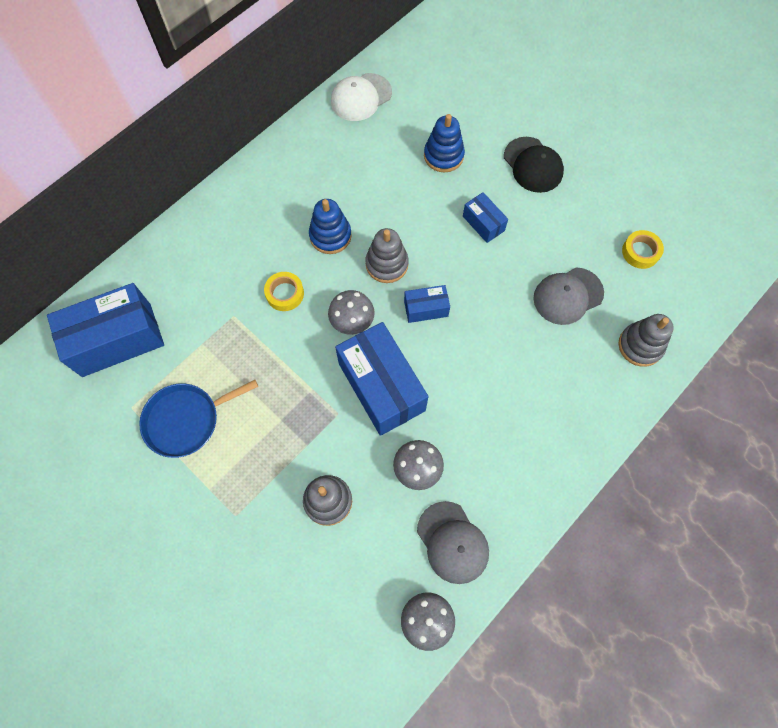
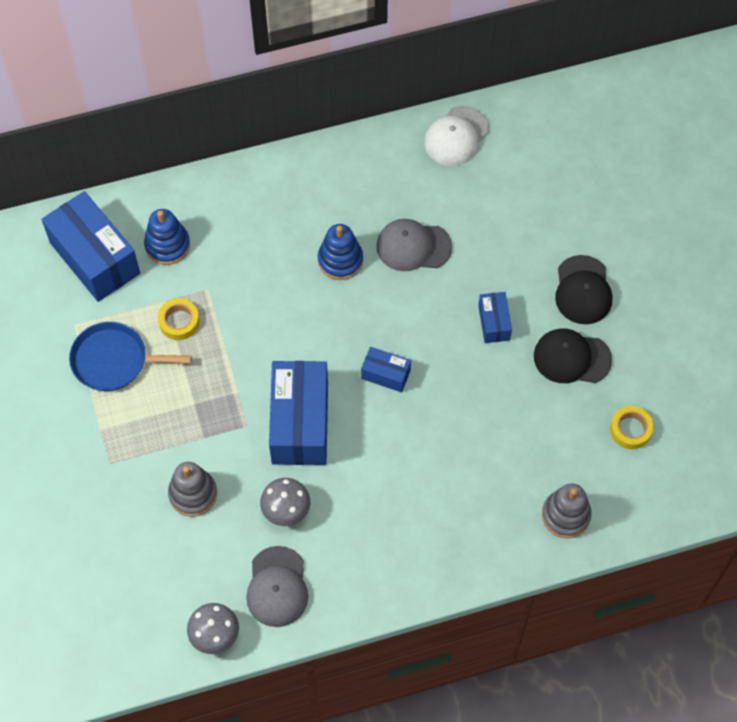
camera: 30 degrees right, 5 degrees down
blue box [47,283,164,377] -> blue box turned 45 degrees clockwise [41,191,140,302]
yellow tape [264,272,304,311] -> yellow tape moved to [158,299,200,340]
grey mushroom [328,290,375,335] -> none
white cap [331,73,392,121] -> white cap turned 45 degrees counterclockwise [424,106,489,166]
grey stacking toy [365,228,409,283] -> none
blue stacking toy [424,114,465,172] -> blue stacking toy moved to [144,209,190,265]
grey cap [533,267,604,325] -> grey cap moved to [376,219,452,271]
none -> black cap [534,328,612,383]

